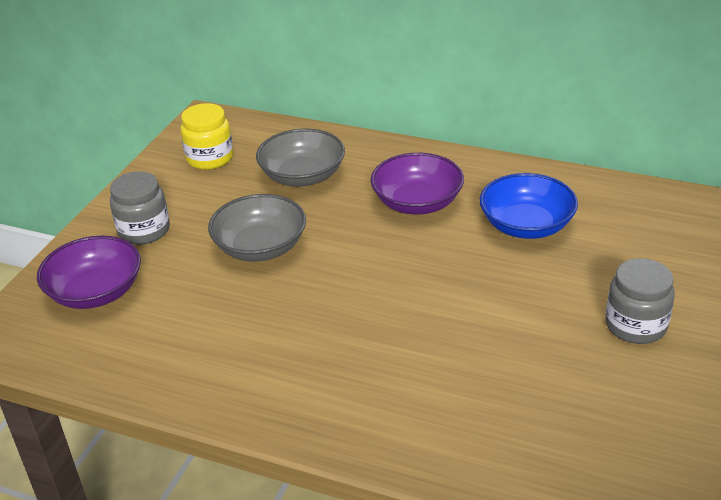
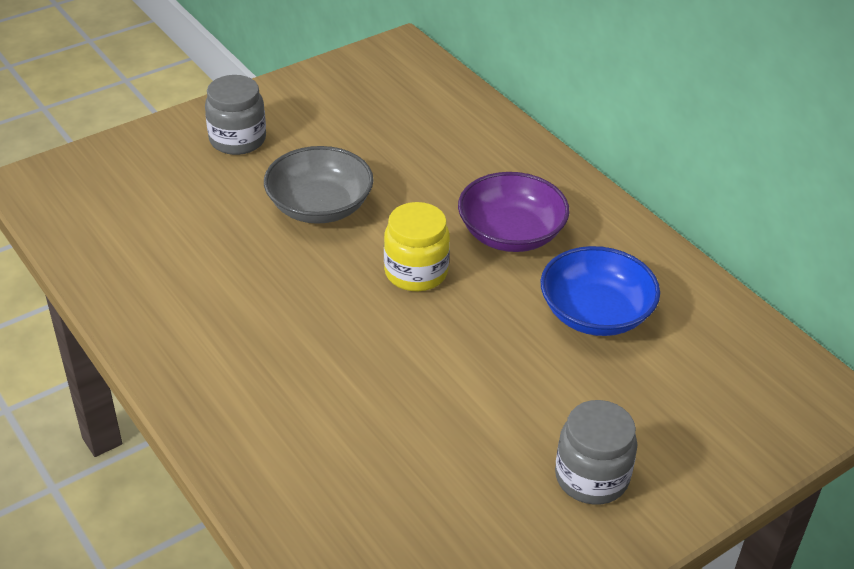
camera: 30 degrees right, 5 degrees up
purple bowl [37,236,141,309] -> none
yellow jar [180,103,233,170] -> yellow jar moved to [384,202,450,291]
grey bowl [256,129,345,186] -> none

